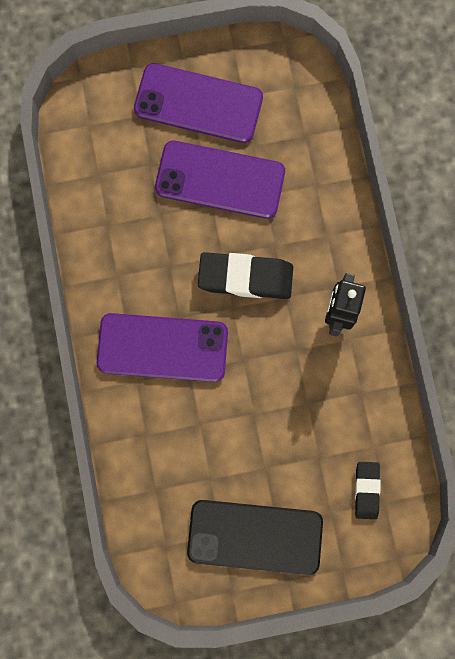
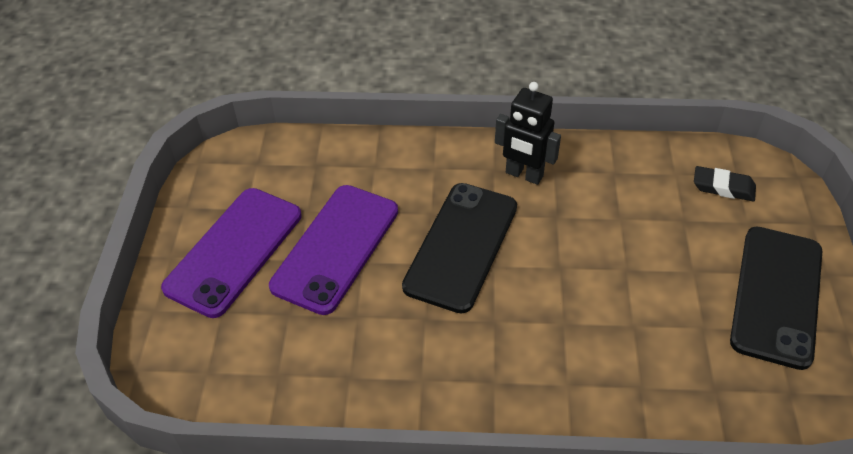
camera: 75 degrees left, 30 degrees down
purple phone [96,313,228,382] -> none
black eraser [198,252,293,299] -> black phone [402,183,517,314]

